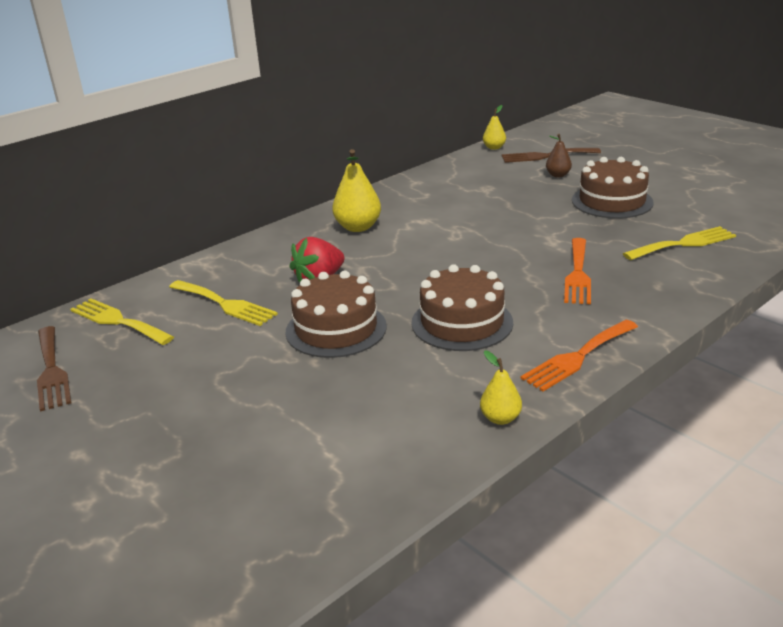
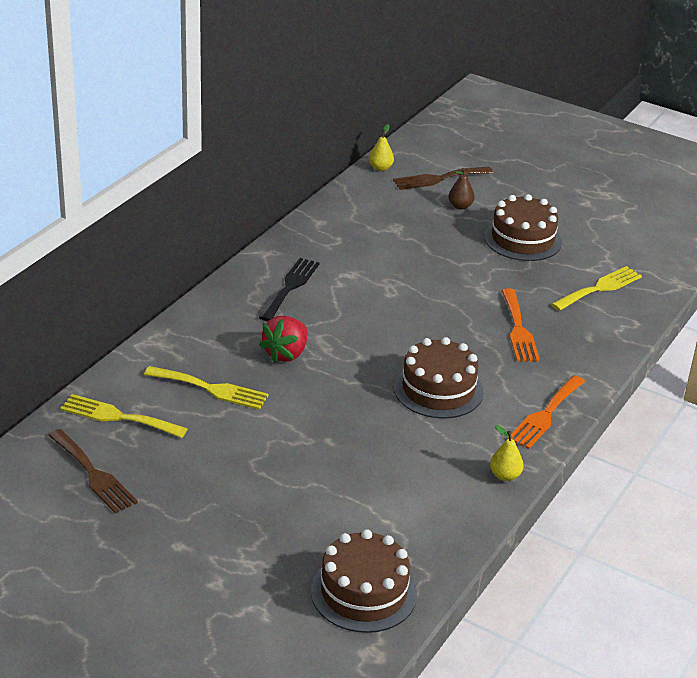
camera: 20 degrees left, 5 degrees up
brown cake [286,271,387,358] -> brown cake moved to [311,529,417,633]
yellow pear [332,149,381,232] -> black fork [258,258,320,321]

